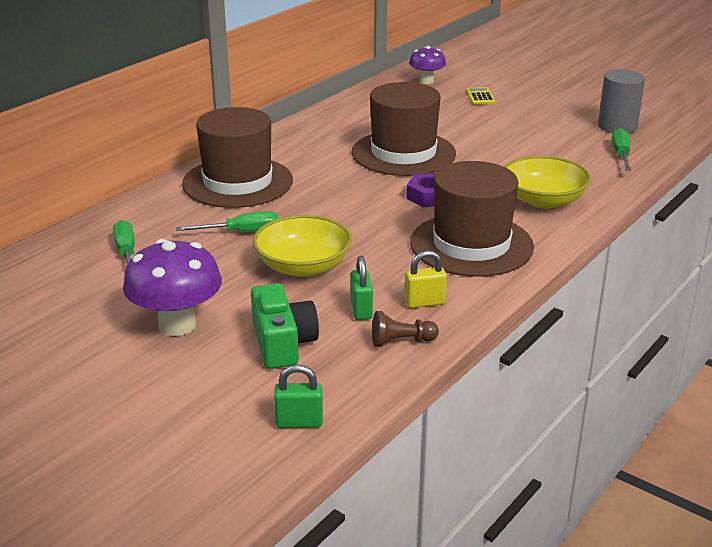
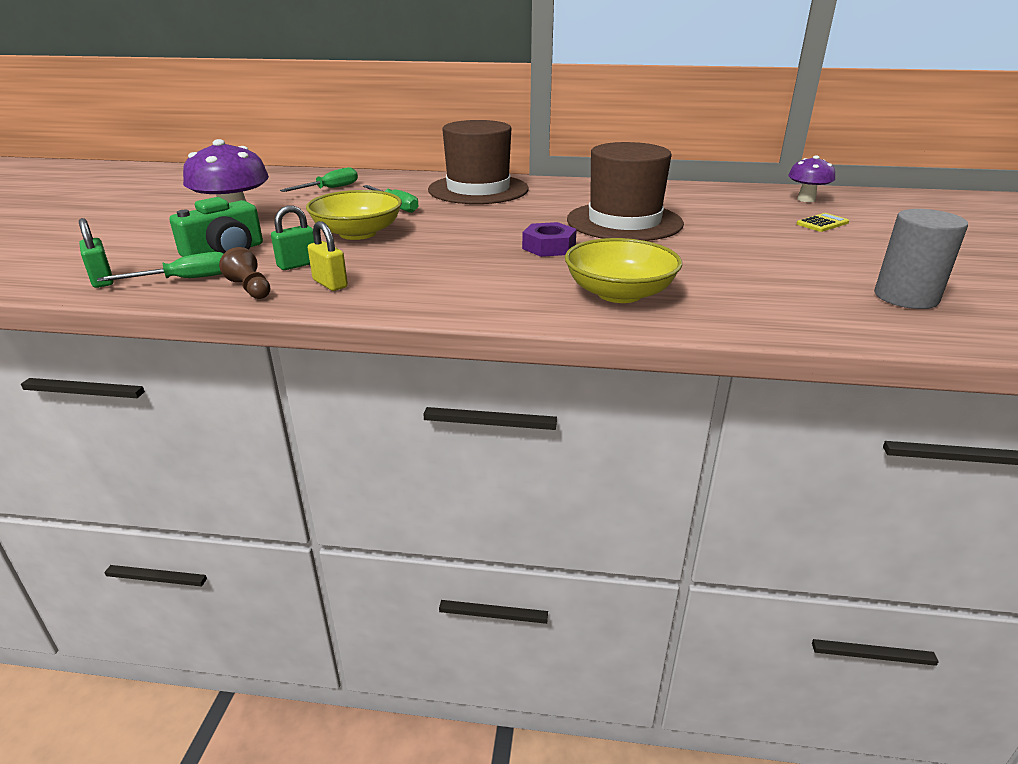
camera: 60 degrees right, 0 degrees up
brown hat [410,161,534,277] -> none
green screwdriver [612,128,631,171] -> green screwdriver moved to [97,252,224,282]

